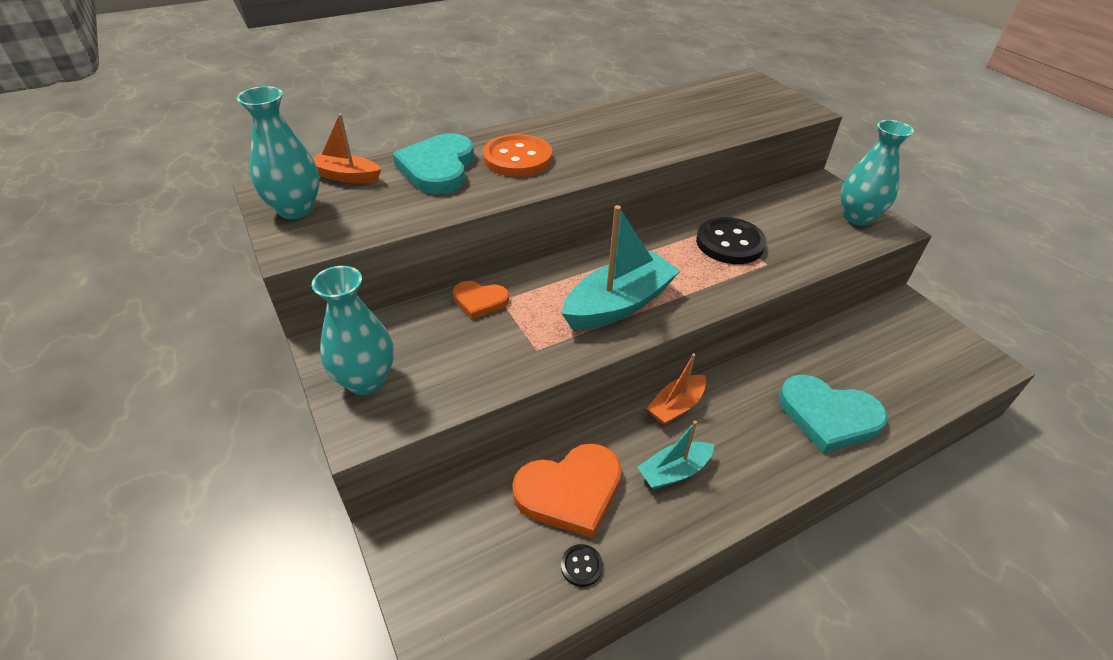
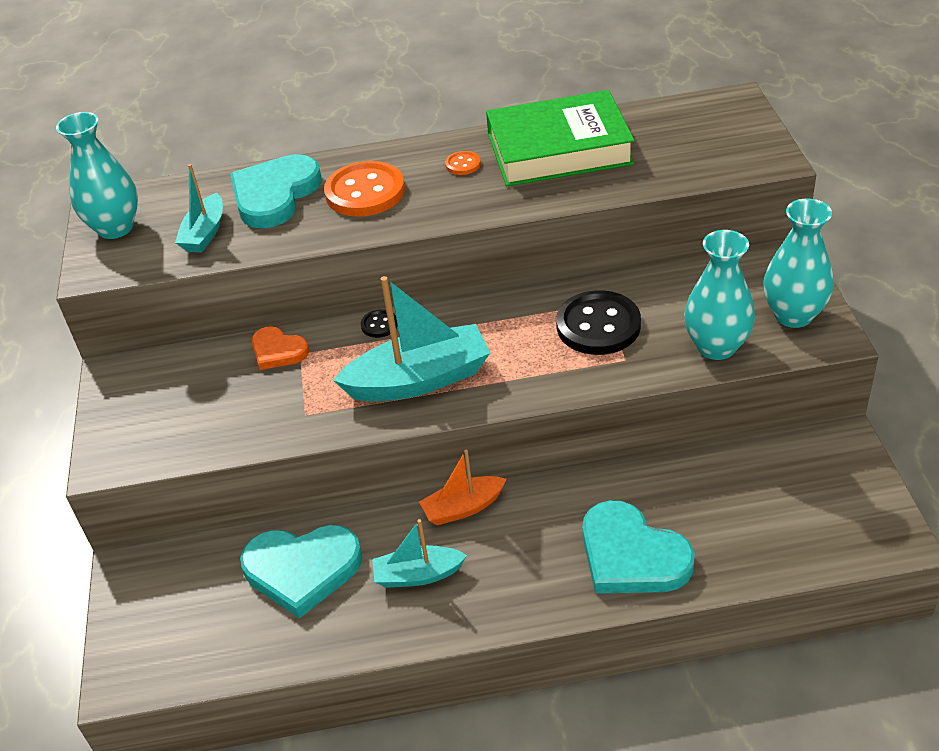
camera: 25 degrees right, 0 degrees up
turquoise vase [312,266,394,395] -> turquoise vase moved to [684,230,755,360]
orange boat [313,114,381,183] -> none
orange heart [512,443,622,539] -> turquoise heart [240,525,362,619]
black button [561,544,603,587] -> black button moved to [361,310,397,338]
none -> turquoise boat [175,164,223,253]
none -> orange button [445,151,481,175]
none -> green book [486,90,635,186]

